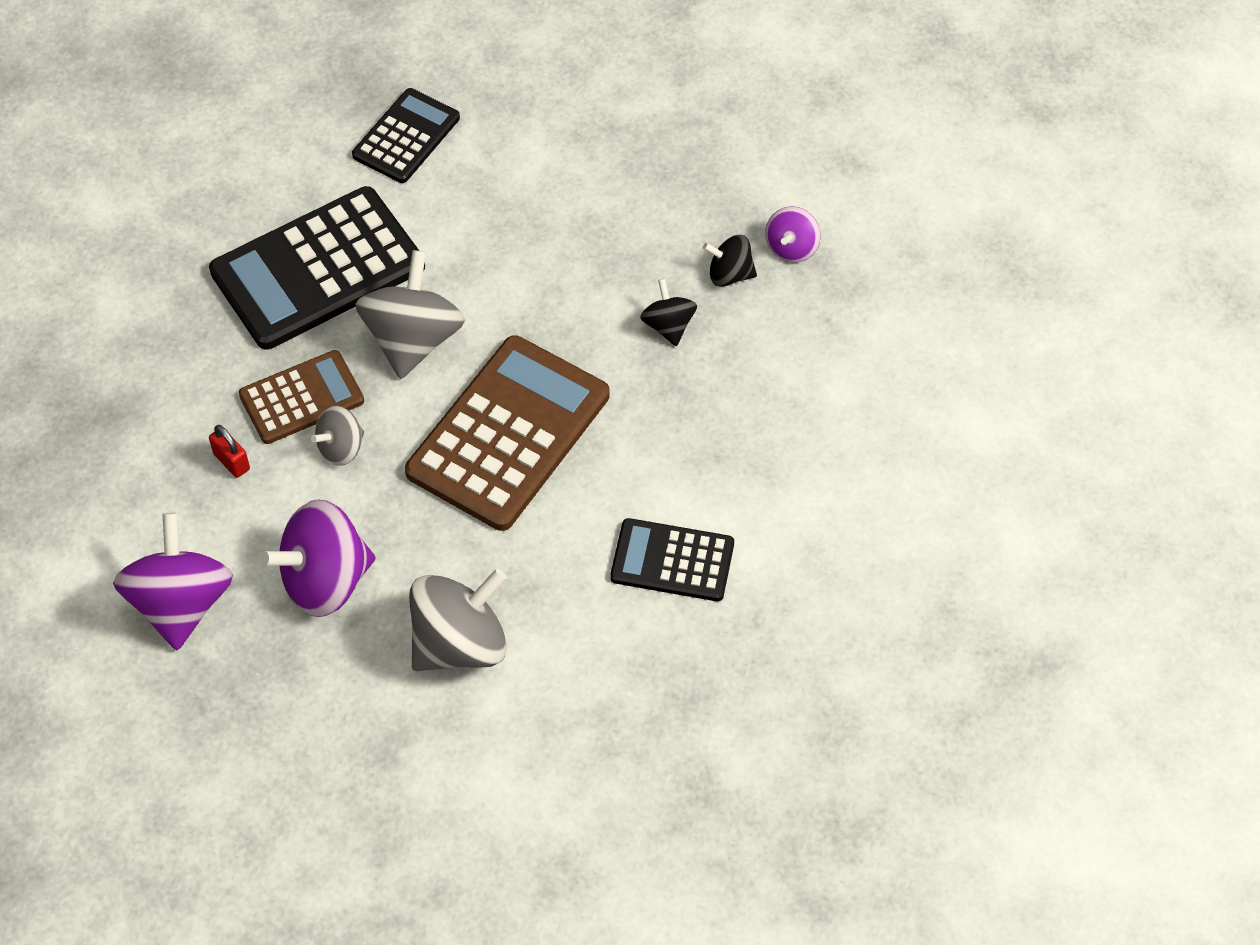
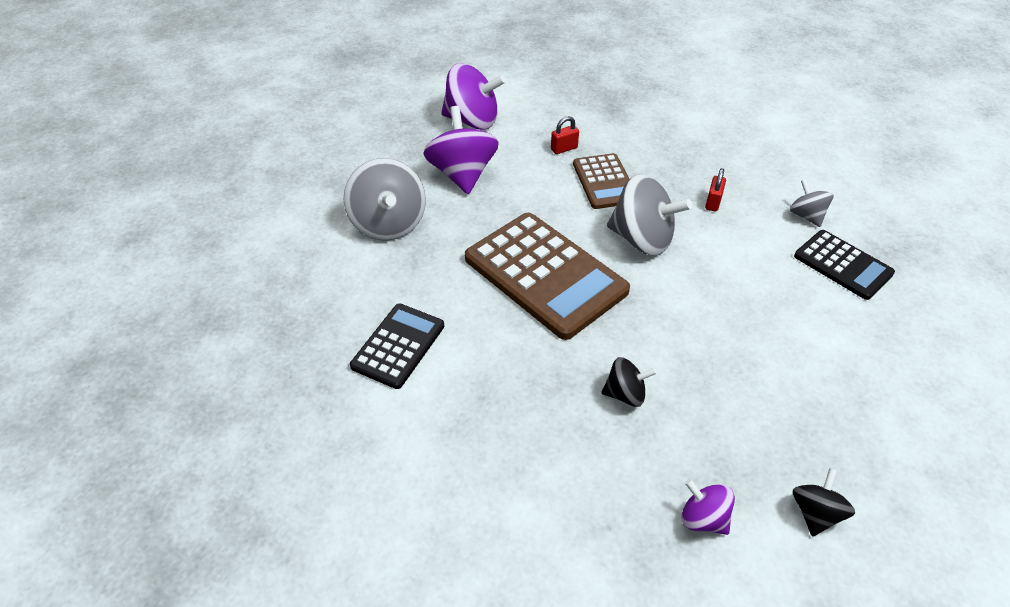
camera: 105 degrees right, 10 degrees down
black calculator [209,186,425,350] -> red padlock [705,168,726,212]
grey spinning top [311,406,364,466] -> grey spinning top moved to [790,179,834,227]
black spinning top [703,235,757,287] -> black spinning top moved to [793,468,855,536]

